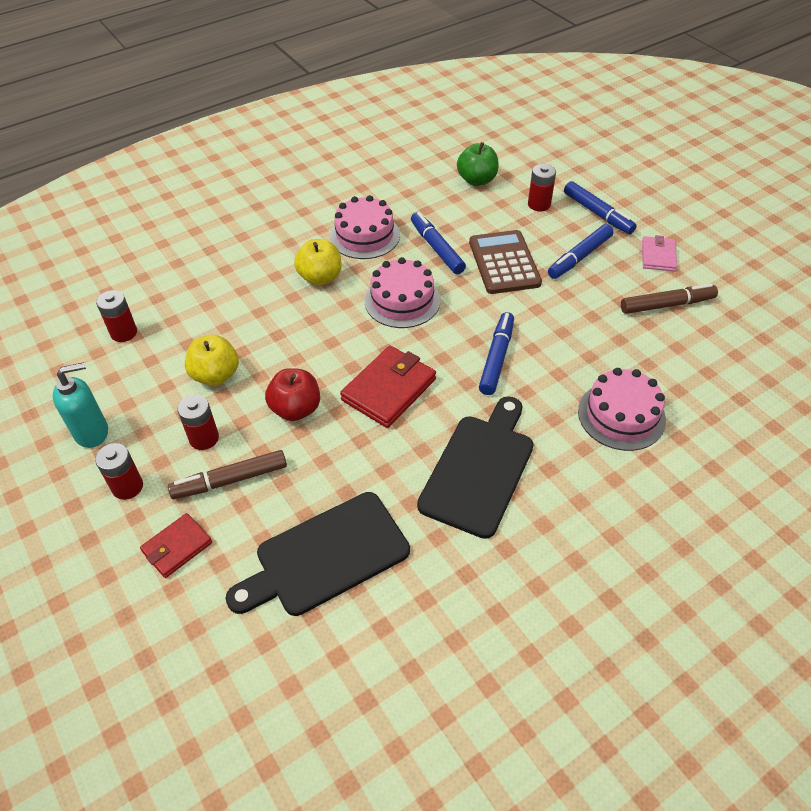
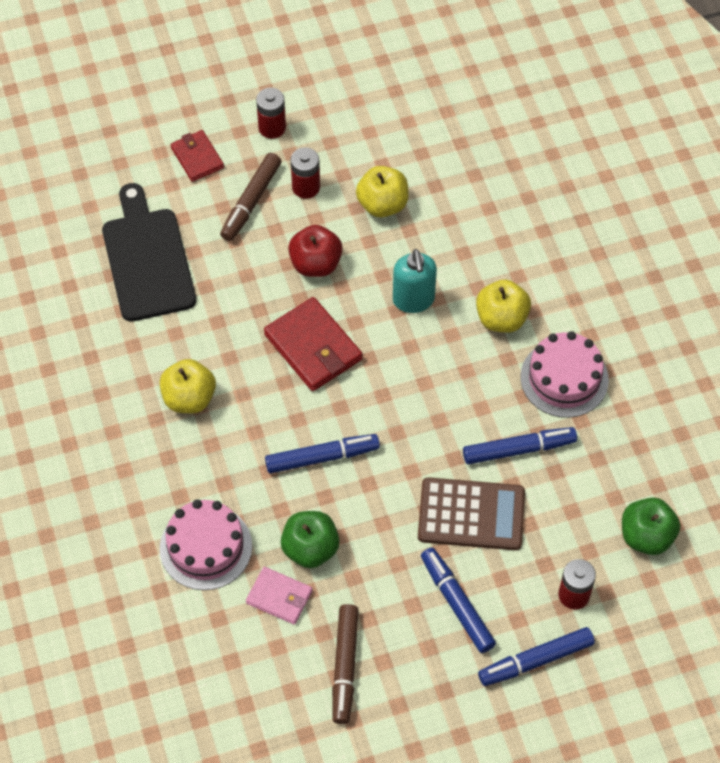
camera: 105 degrees right, 10 degrees up
turquoise soap dispenser [53,362,108,448] -> turquoise soap dispenser moved to [393,249,437,313]
red battery [96,290,137,342] -> none
brown marker [168,450,287,499] -> brown marker turned 150 degrees counterclockwise [220,153,281,241]
pink cake [365,257,440,328] -> none
black cutting board [417,396,534,539] -> yellow apple [160,359,216,413]
blue marker [479,312,514,395] -> blue marker turned 45 degrees counterclockwise [265,434,380,474]
pink wallet [642,235,677,272] -> pink wallet moved to [246,567,313,625]
none -> green apple [281,511,340,568]

